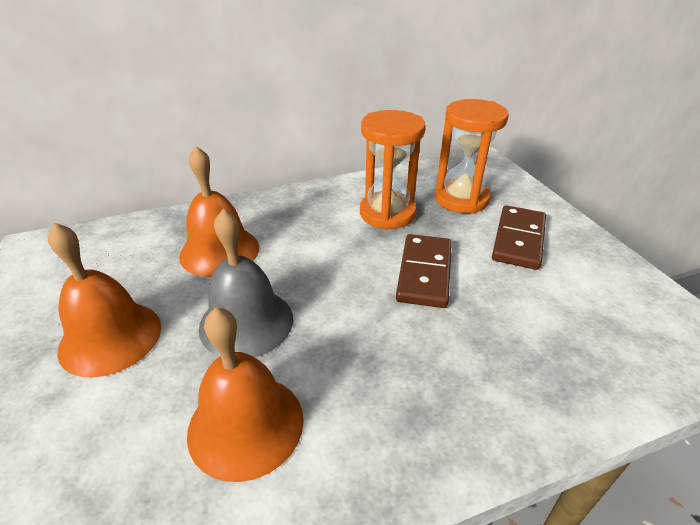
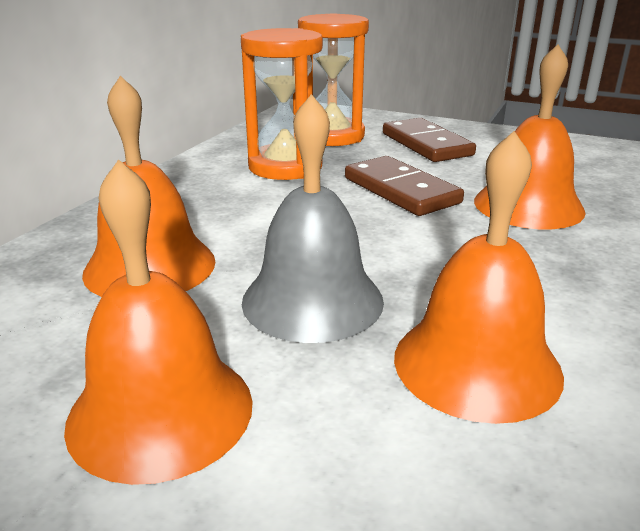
camera: 45 degrees left, 10 degrees down
none -> orange bell [474,44,586,229]

